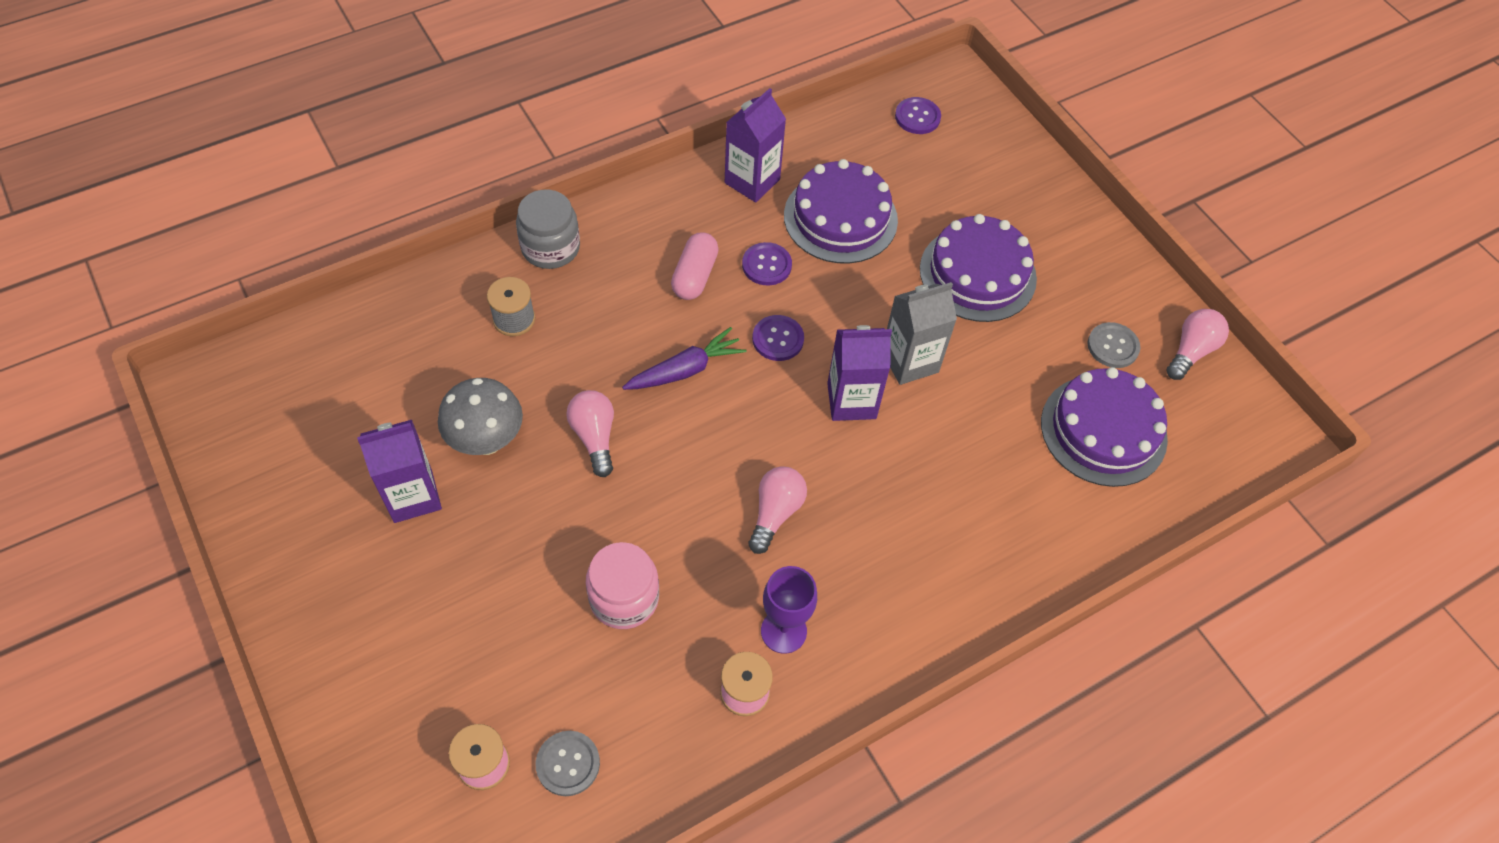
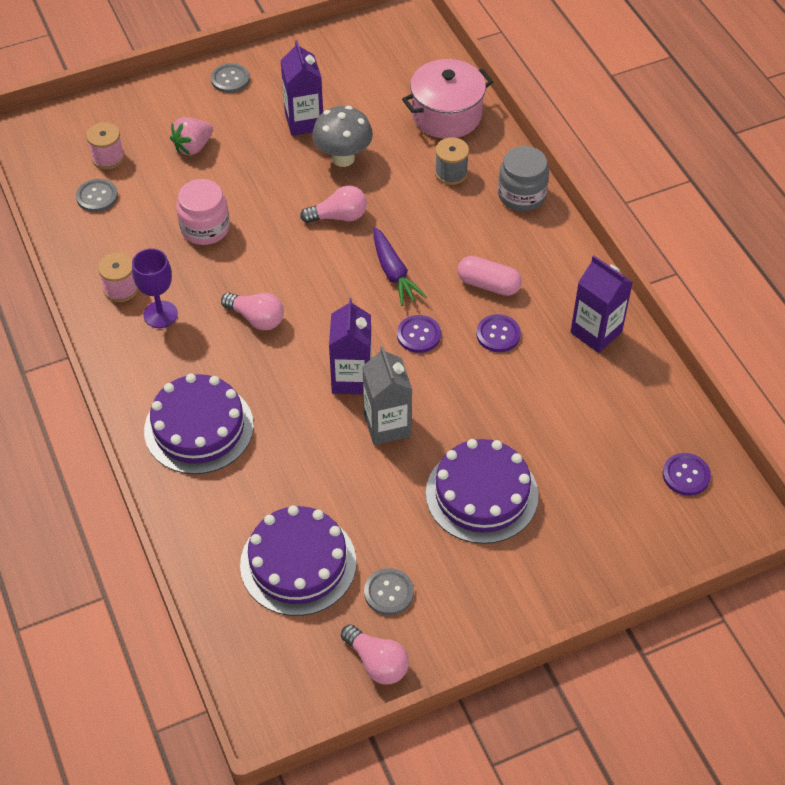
camera: 100 degrees right, 5 degrees down
purple cake [784,159,898,264] -> purple cake moved to [144,374,254,474]
none -> pink strawberry [170,117,213,155]
none -> grey button [211,63,250,93]
none -> pink pot [402,59,493,139]

